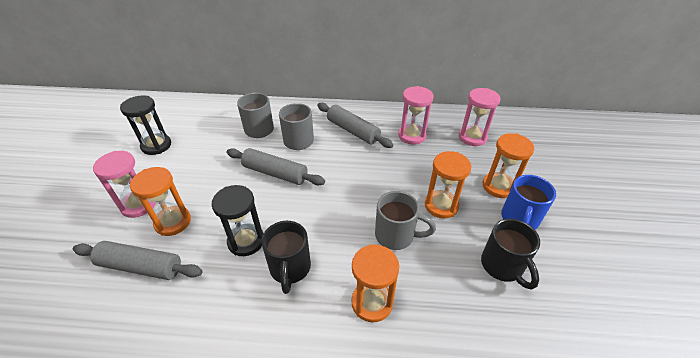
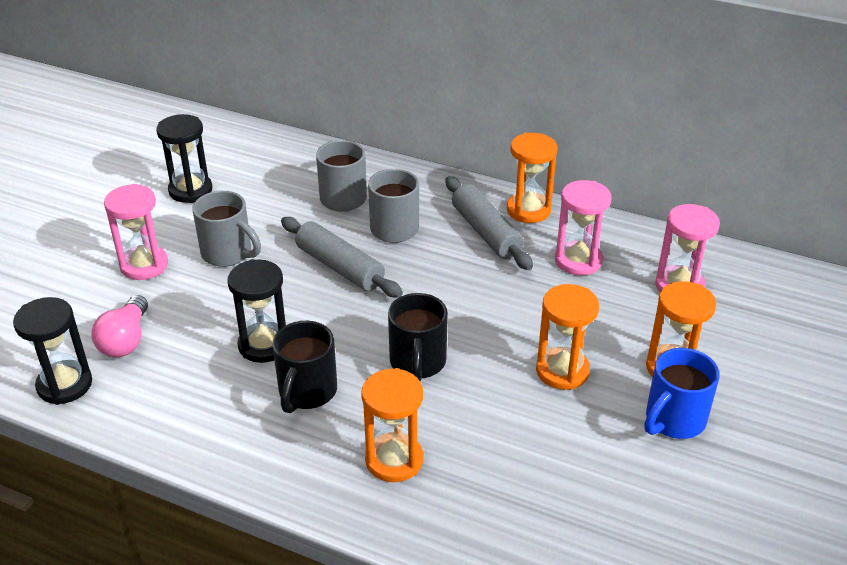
camera: 20 degrees right, 5 degrees down
grey rolling pin [73,241,203,280] -> pink light bulb [91,295,148,357]
orange hourglass [130,167,191,236] -> orange hourglass moved to [507,133,557,223]
grey mug [375,191,436,250] -> grey mug moved to [193,191,261,267]
black mug [481,219,540,290] -> black mug moved to [388,293,448,382]
none -> black hourglass [13,297,92,405]

